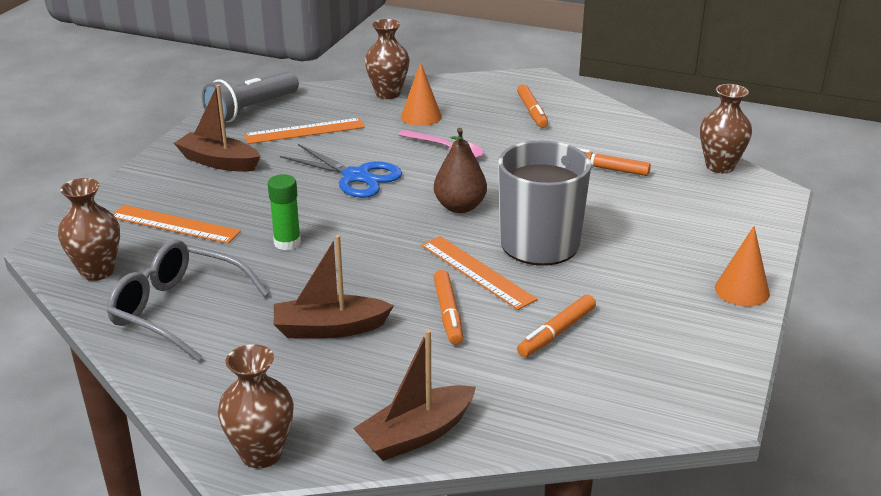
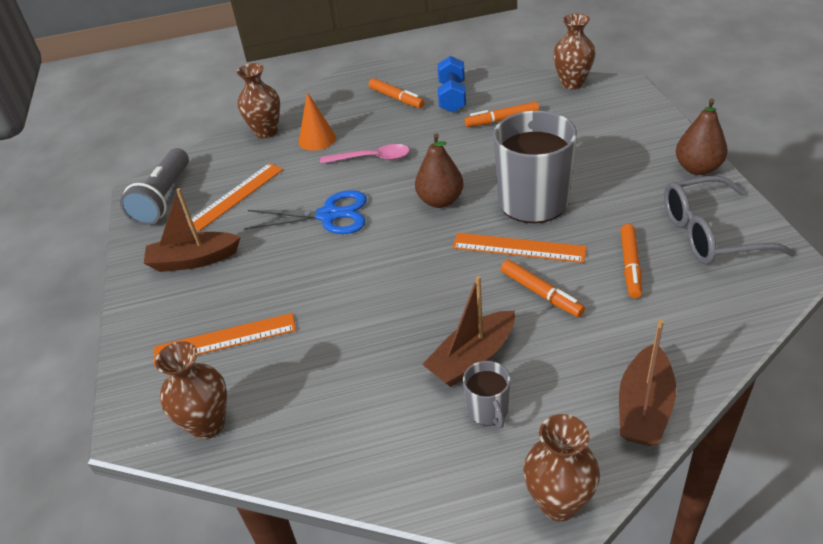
camera: 30 degrees left, 10 degrees up
grey glasses [107,240,269,361] -> grey glasses moved to [664,176,796,264]
green glue stick [268,174,301,251] -> none
orange cone [715,226,770,306] -> brown pear [676,98,728,175]
none -> blue dumbbell [438,56,466,113]
none -> grey mug [463,361,510,428]

